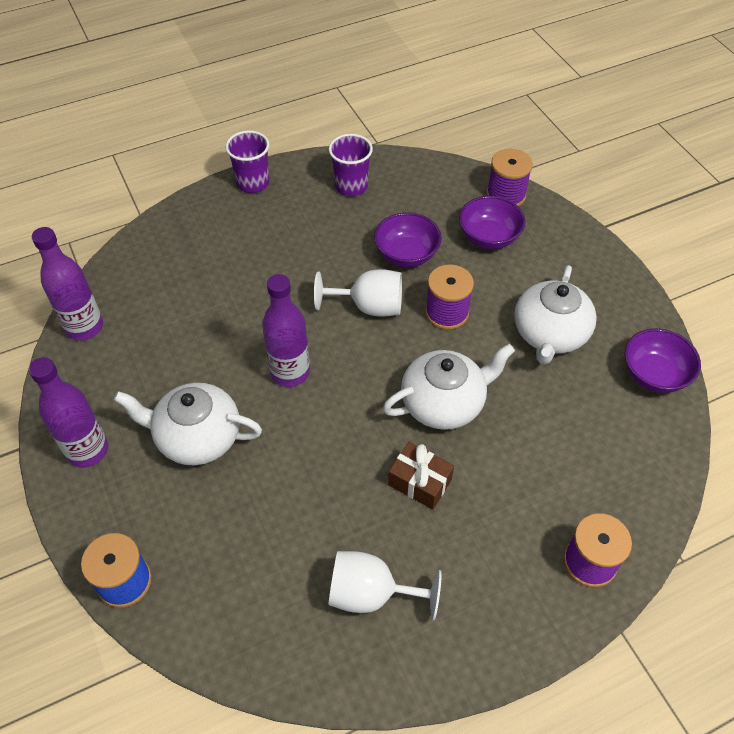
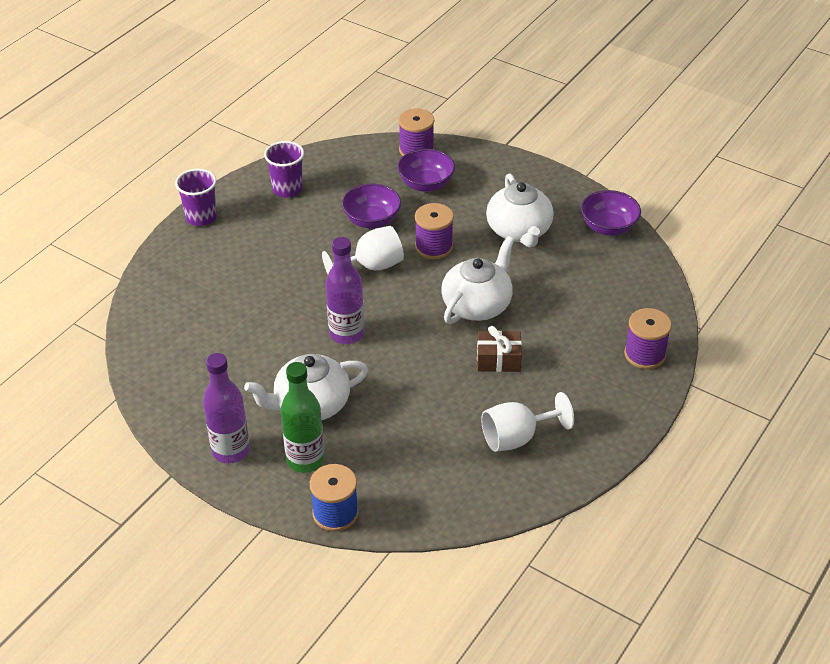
camera: 30 degrees left, 10 degrees down
purple bottle [32,227,103,341] -> none
none -> green bottle [280,362,325,473]

